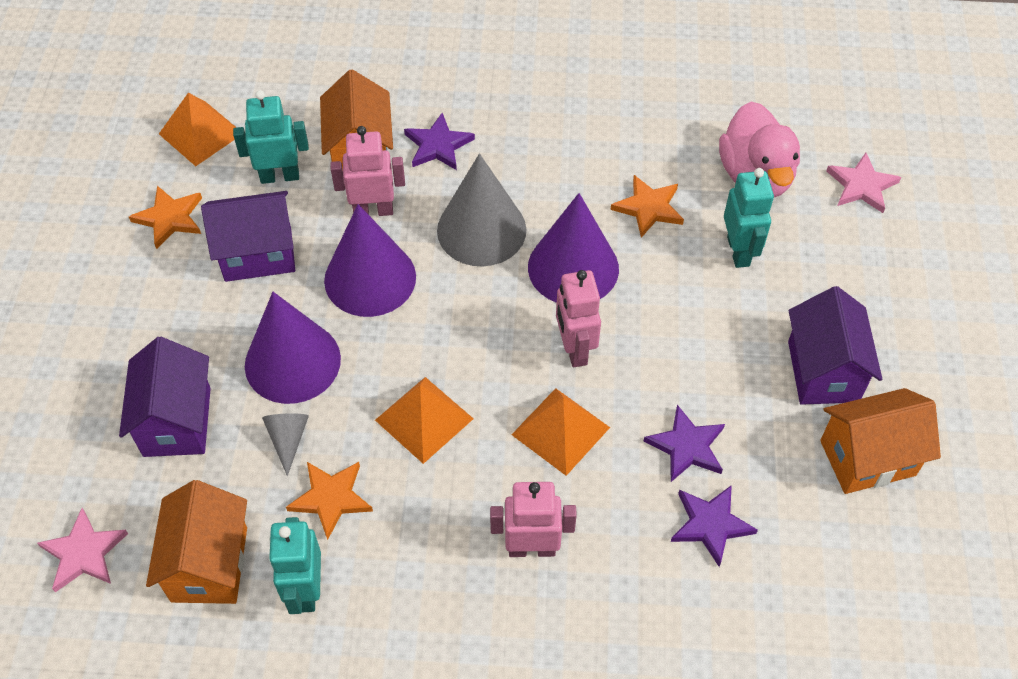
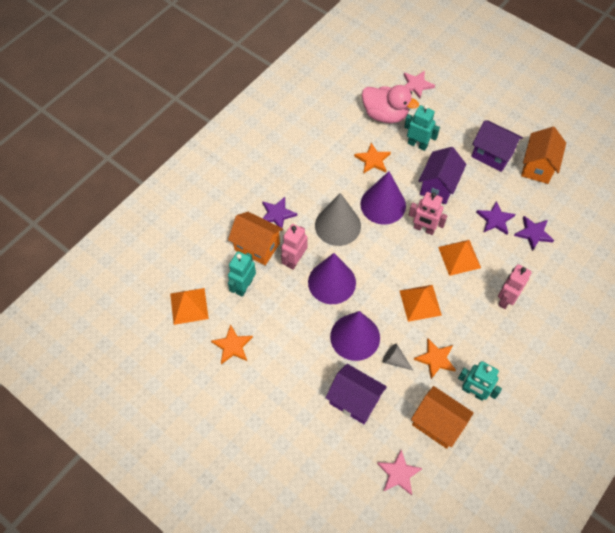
camera: 55 degrees left, 5 degrees up
purple house [201,191,295,282] -> purple house moved to [419,147,466,204]

